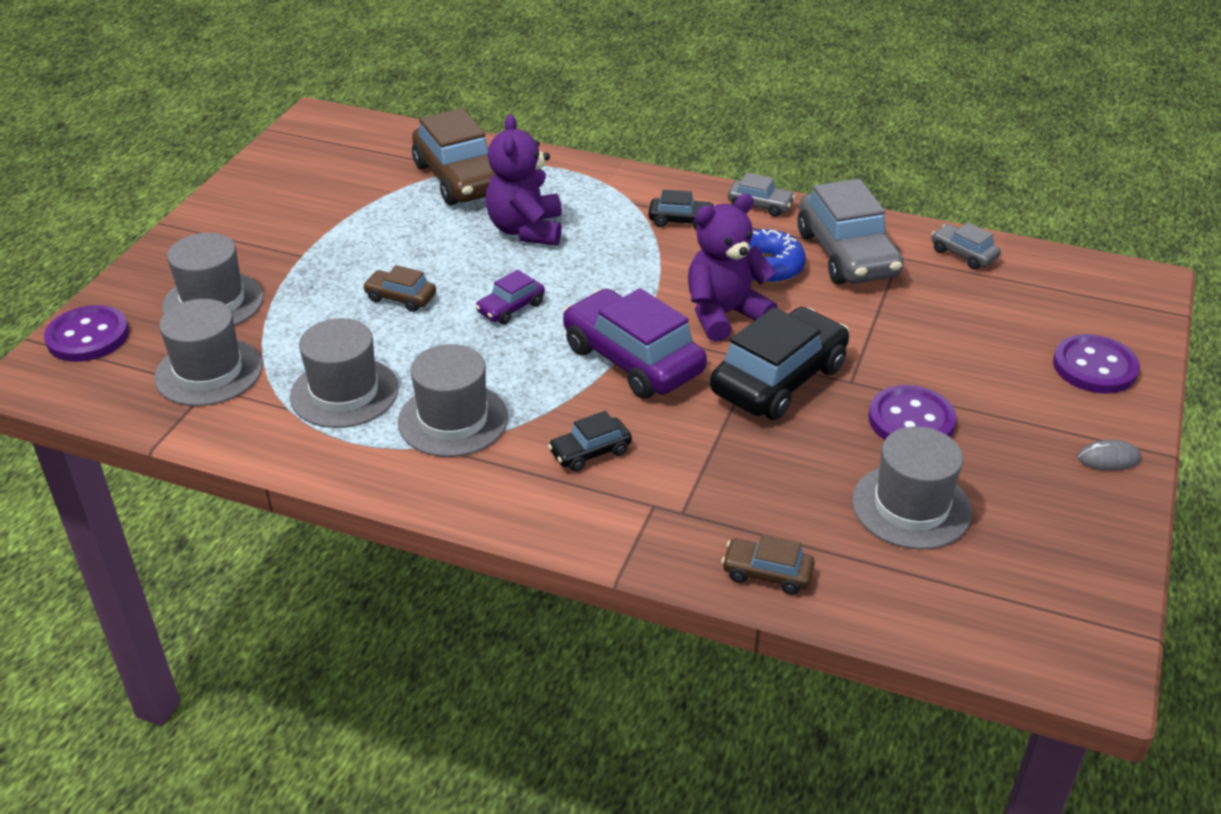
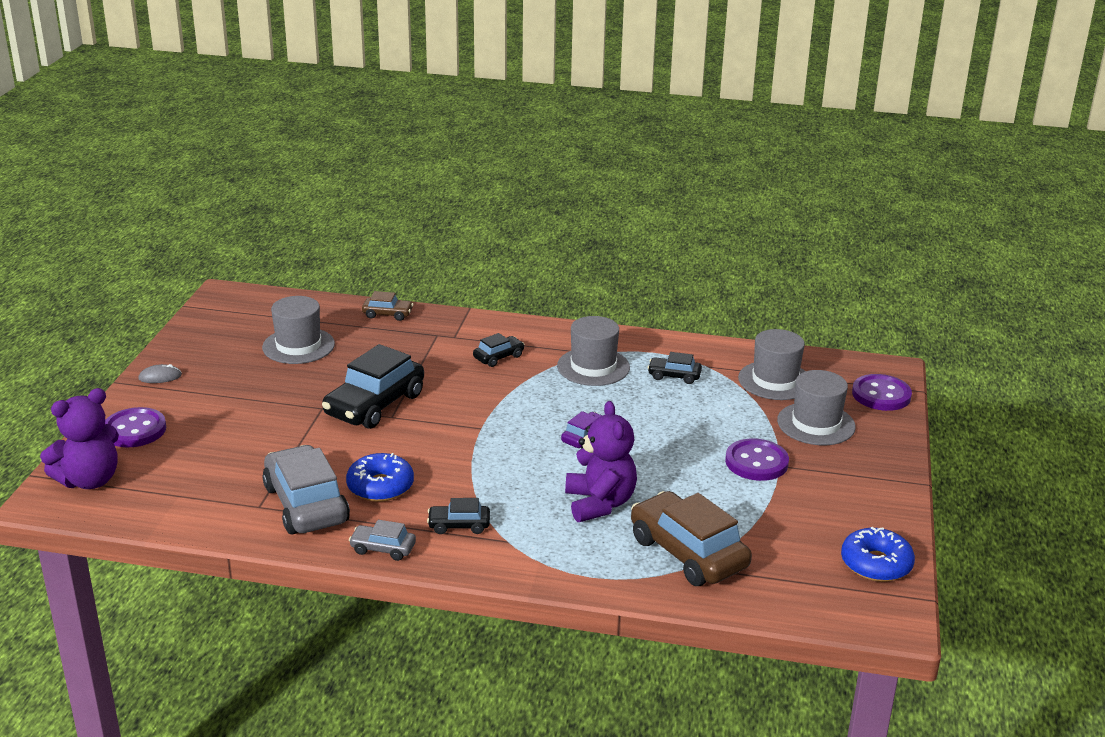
camera: 170 degrees right, 10 degrees down
grey hat [290,318,399,428] -> black car [648,352,702,384]
brown car [363,265,436,312] -> none
purple car [563,288,707,399] -> none
purple teddy bear [688,194,778,342] -> purple teddy bear moved to [40,388,119,489]
purple button [868,385,957,440] -> purple button moved to [725,439,789,481]
grey car [931,223,1001,269] -> none
none -> blue donut [841,527,915,582]

